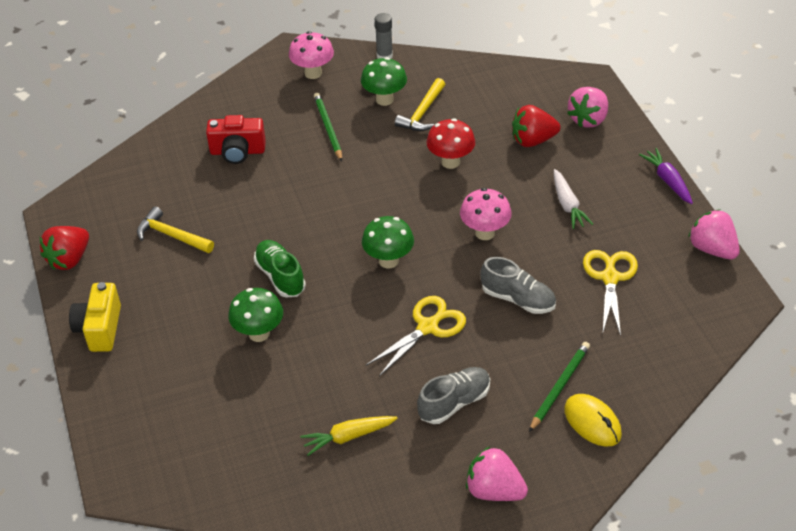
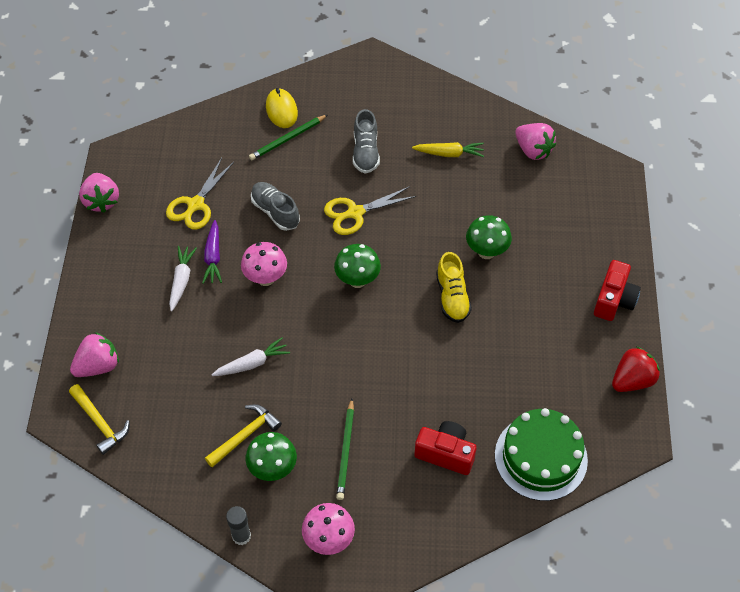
camera: 160 degrees left, 10 degrees up
yellow camera [69,282,121,352] -> red camera [594,260,641,321]
yellow hammer [137,207,214,253] -> yellow hammer moved to [69,384,130,455]
green shoe [254,240,306,298] -> yellow shoe [436,252,472,323]
grey shoe [417,367,490,424] -> grey shoe turned 75 degrees counterclockwise [353,109,380,174]
red mushroom [426,118,475,169] -> white carrot [212,337,290,376]
pink strawberry [466,447,528,501] -> pink strawberry moved to [515,123,556,160]
red strawberry [512,105,560,147] -> none
purple carrot [639,148,693,204] -> purple carrot moved to [202,220,222,284]
none -> green cake [495,408,588,501]

